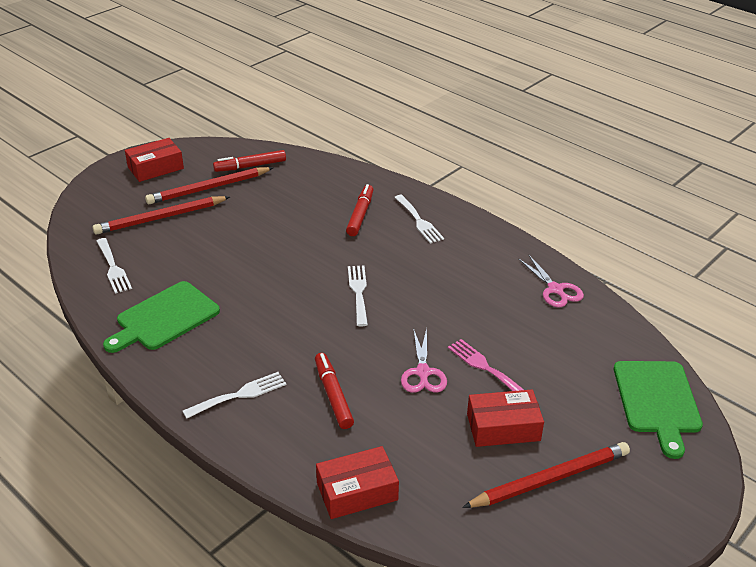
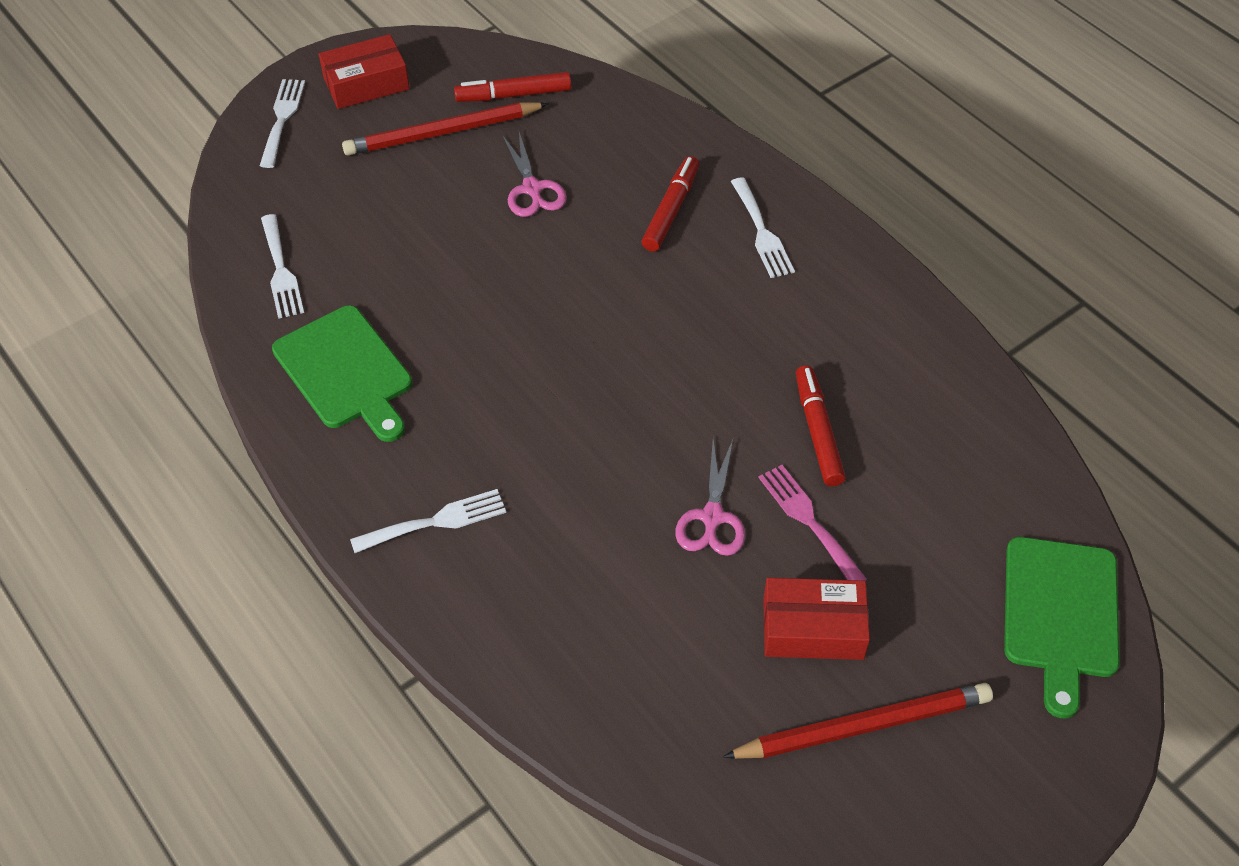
camera: 10 degrees right, 15 degrees up
red pencil [93,196,230,235] -> none
green cutting board [103,281,220,353] -> green cutting board turned 90 degrees counterclockwise [272,305,412,442]
red marker [315,353,354,429] -> red marker moved to [796,365,846,486]
red box [316,446,399,519] -> none
white fork [348,265,368,327] -> white fork moved to [260,79,305,168]
pink scissors [518,254,584,307] -> pink scissors moved to [502,132,567,217]

